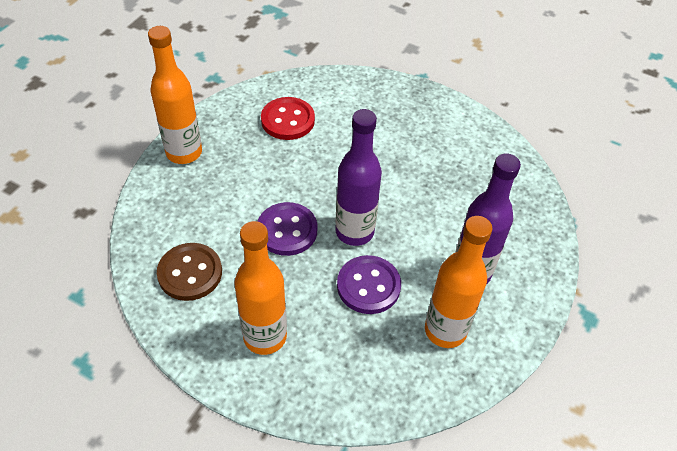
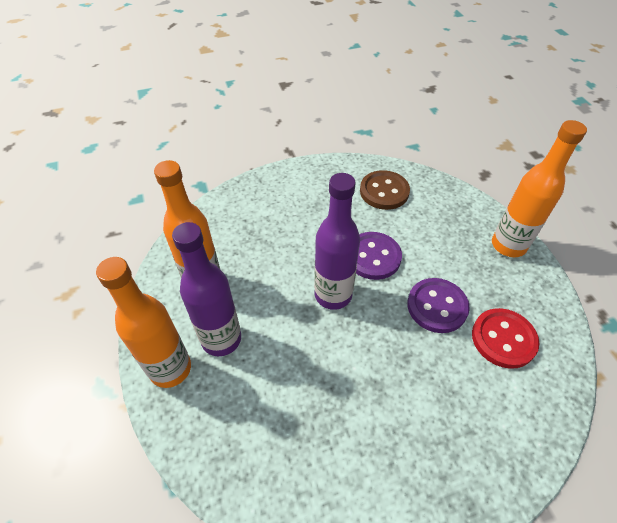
camera: 135 degrees right, 0 degrees up
orange bottle [234,221,287,355] -> orange bottle moved to [96,257,191,388]
purple button [337,255,401,314] -> purple button moved to [407,278,470,333]

